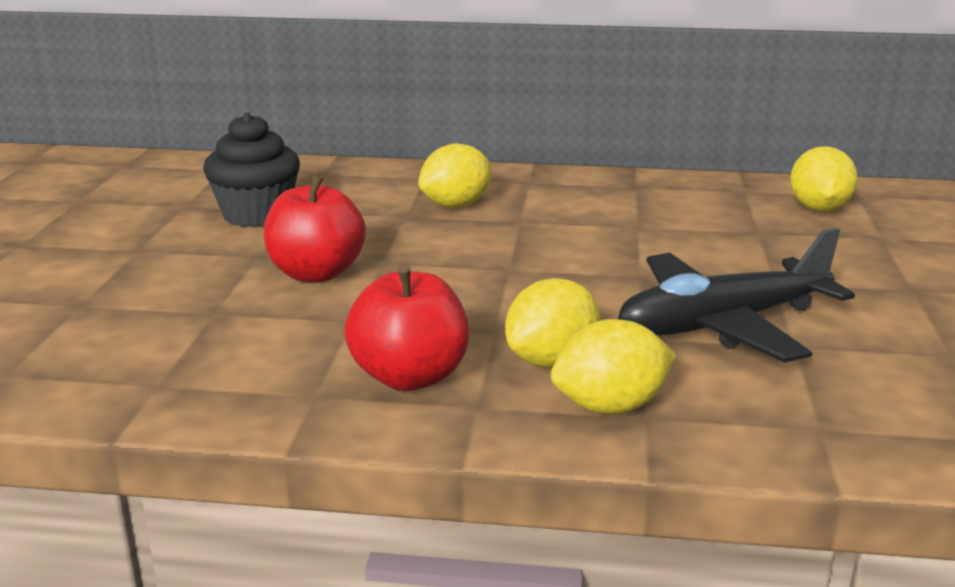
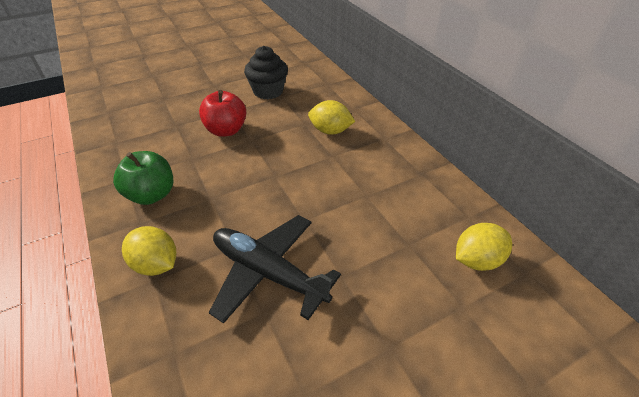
camera: 55 degrees right, 20 degrees up
red apple [344,264,469,391] -> green apple [113,151,173,205]
yellow lemon [505,278,600,367] -> none

